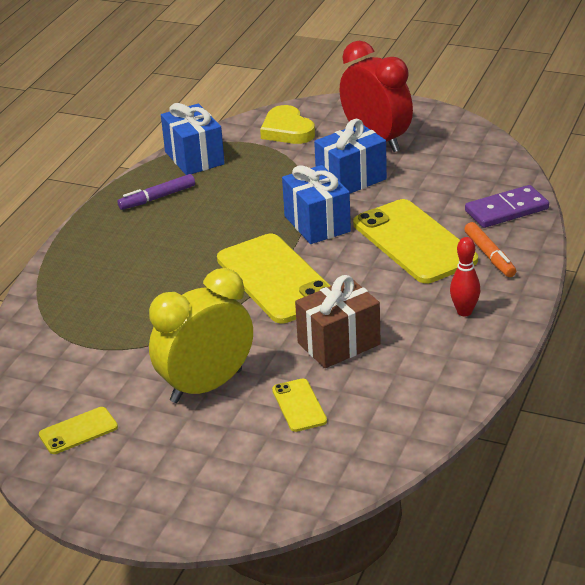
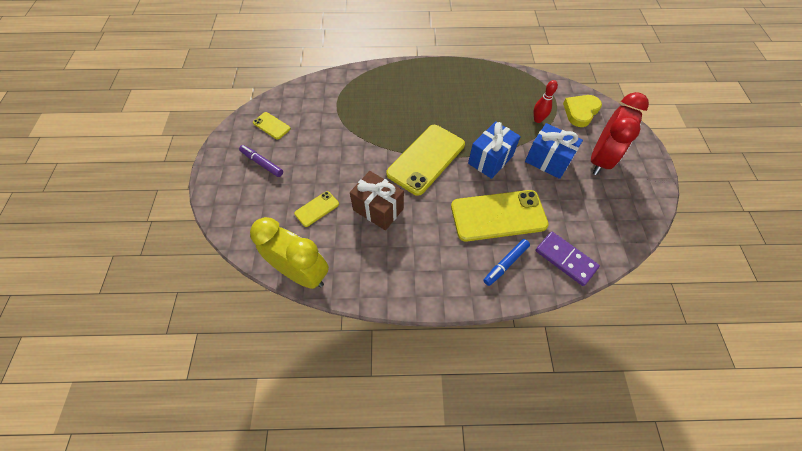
camera: 65 degrees right, 25 degrees up
purple marker [117,174,195,210] -> purple marker moved to [239,145,283,177]
yellow clock [149,268,253,403] -> yellow clock moved to [250,217,329,289]
blue gift [161,103,225,175] -> none
yellow phone [353,199,478,283] -> yellow phone turned 45 degrees clockwise [451,190,549,241]
red bowling pin [450,237,480,316] -> red bowling pin moved to [534,80,558,123]
orange marker [464,222,516,277] -> blue marker [483,239,530,286]

